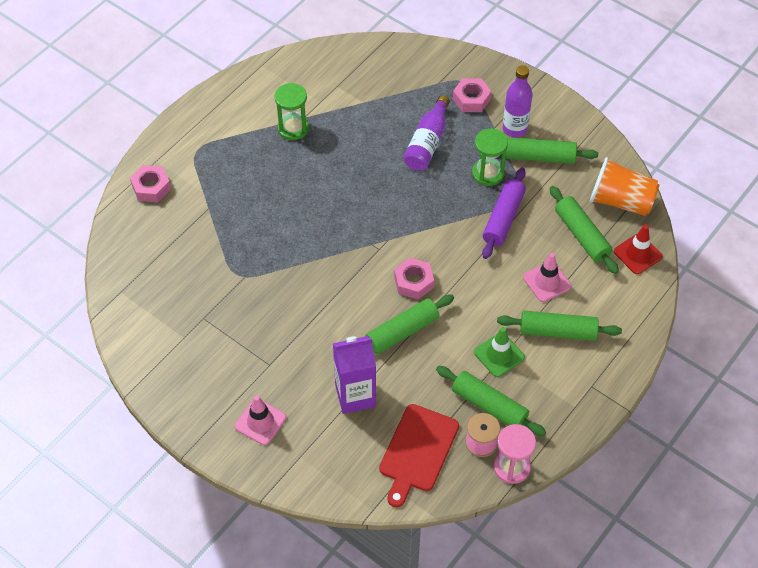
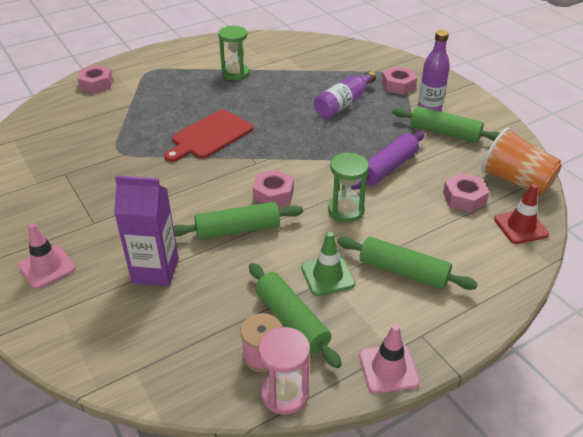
camera: 20 degrees right, 15 degrees down
red cutting board [379,404,459,507] -> red cutting board moved to [164,109,253,162]
green hourglass [472,128,508,186] -> green hourglass moved to [328,153,369,222]
pink traffic cone [523,253,571,302] -> pink traffic cone moved to [359,324,420,394]
green rolling pin [550,186,619,274] -> pink nut [443,173,489,213]

